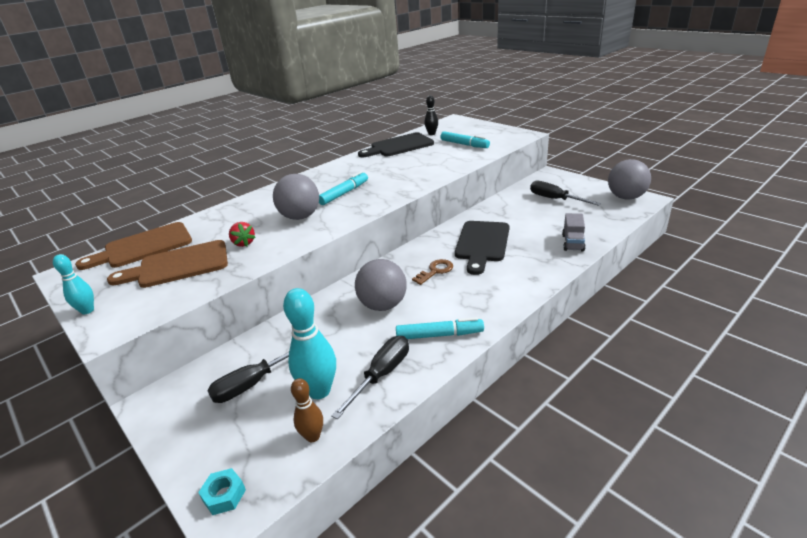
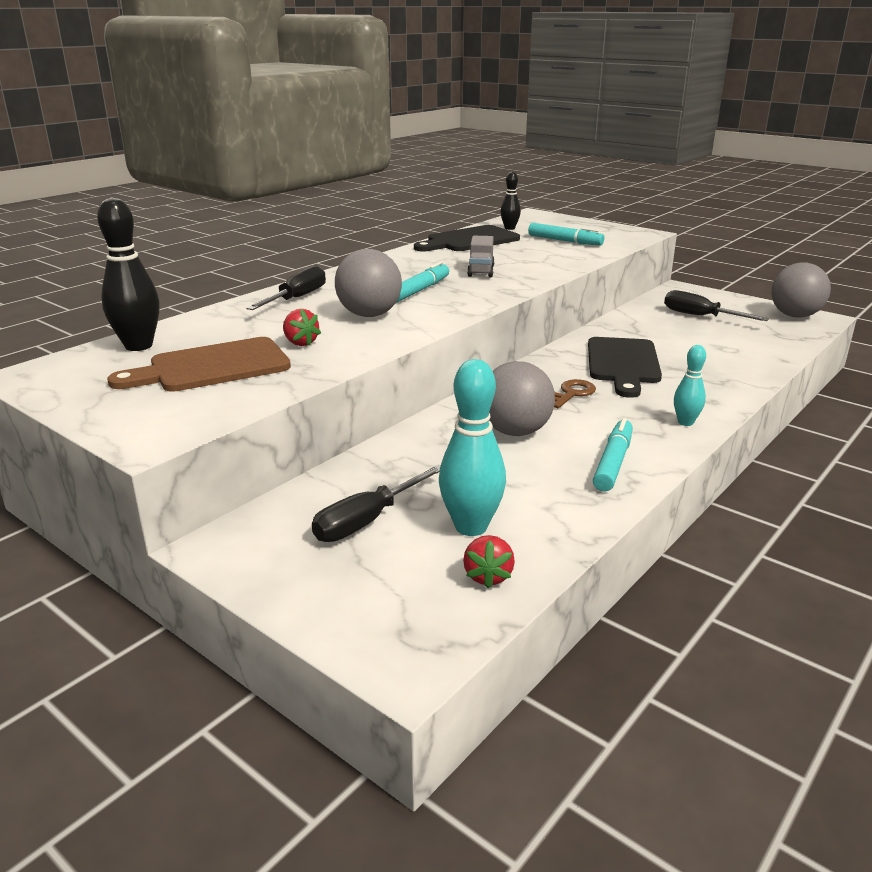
camera: 10 degrees left, 5 degrees down
turquoise bowling pin [53,254,94,314] -> turquoise bowling pin moved to [674,345,706,426]
brown cutting board [75,222,192,270] -> black bowling pin [97,197,160,351]
turquoise nut [198,468,246,515] -> none
brown bowling pin [291,378,323,442] -> red strawberry [463,535,515,589]
black screwdriver [331,336,409,420] -> black screwdriver moved to [246,265,326,310]
turquoise marker [396,317,484,339] -> turquoise marker turned 60 degrees counterclockwise [593,418,633,491]
grey truck [562,213,586,252] -> grey truck moved to [467,236,495,277]

